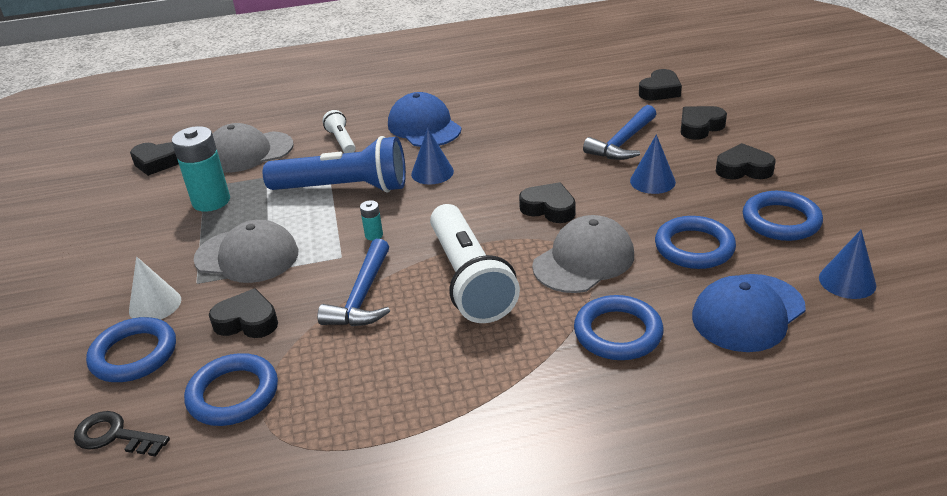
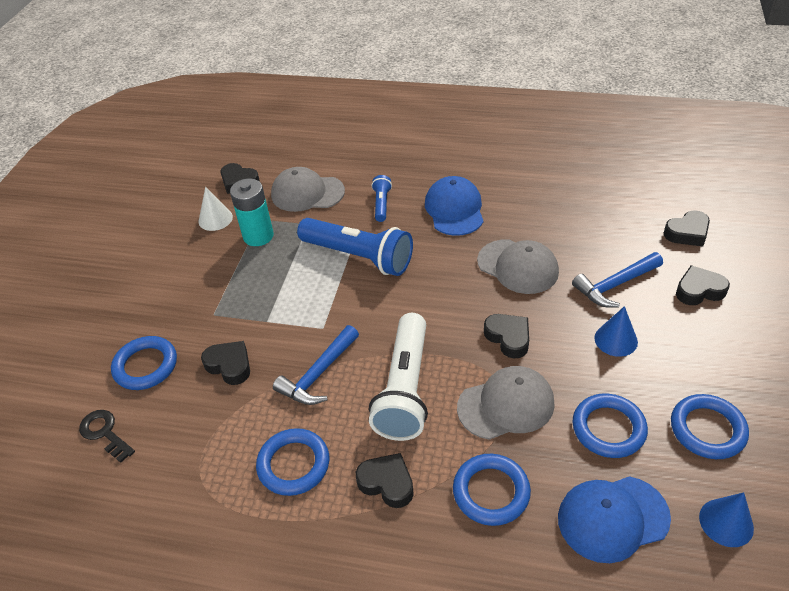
camera: 25 degrees right, 10 degrees up
white cone [129,257,181,320] -> white cone moved to [198,187,233,231]
blue ring [184,353,278,426] -> blue ring moved to [256,428,329,496]
grey cap [194,220,298,283] -> grey cap moved to [477,239,559,294]
white flashlight [323,110,356,153] -> blue flashlight [371,175,392,222]
turquoise battery [360,200,383,241] -> none
blue cone [411,128,454,185] -> none
black heart [716,143,775,179] -> black heart moved to [356,453,414,508]

